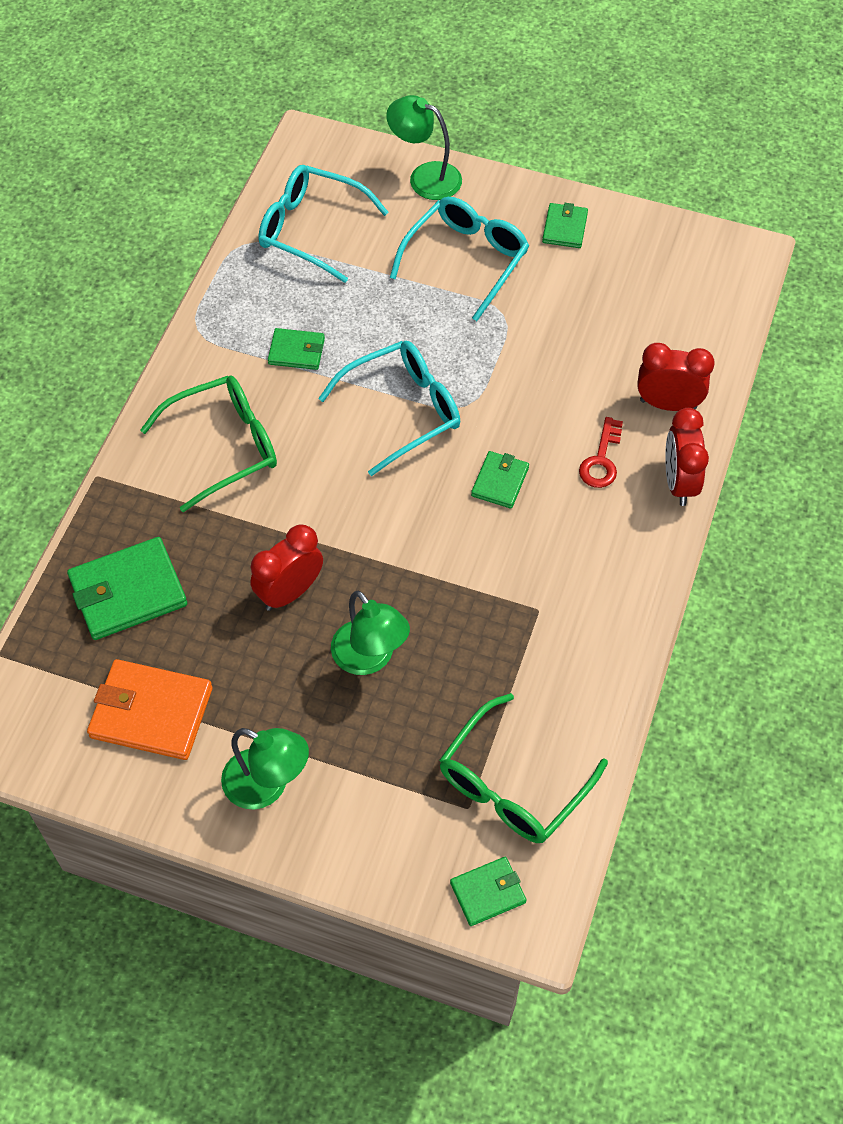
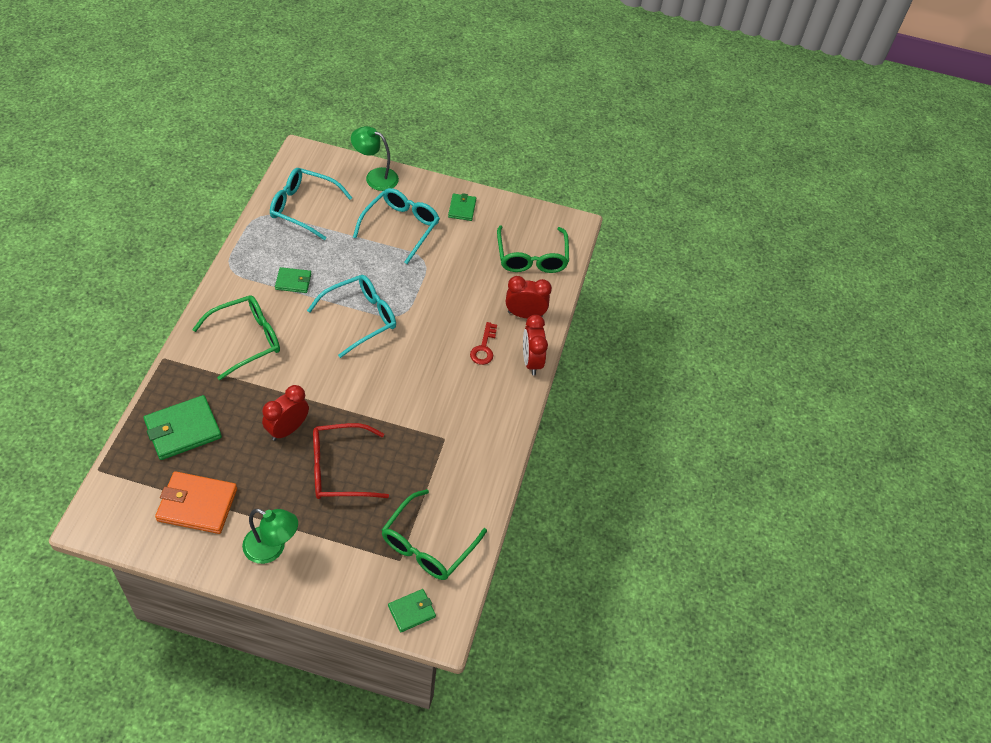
camera: 10 degrees left, 5 degrees down
green lamp [331,590,410,675] -> red glasses [313,423,389,499]
green wallet [471,451,529,509] -> none
none -> green glasses [497,225,569,273]

